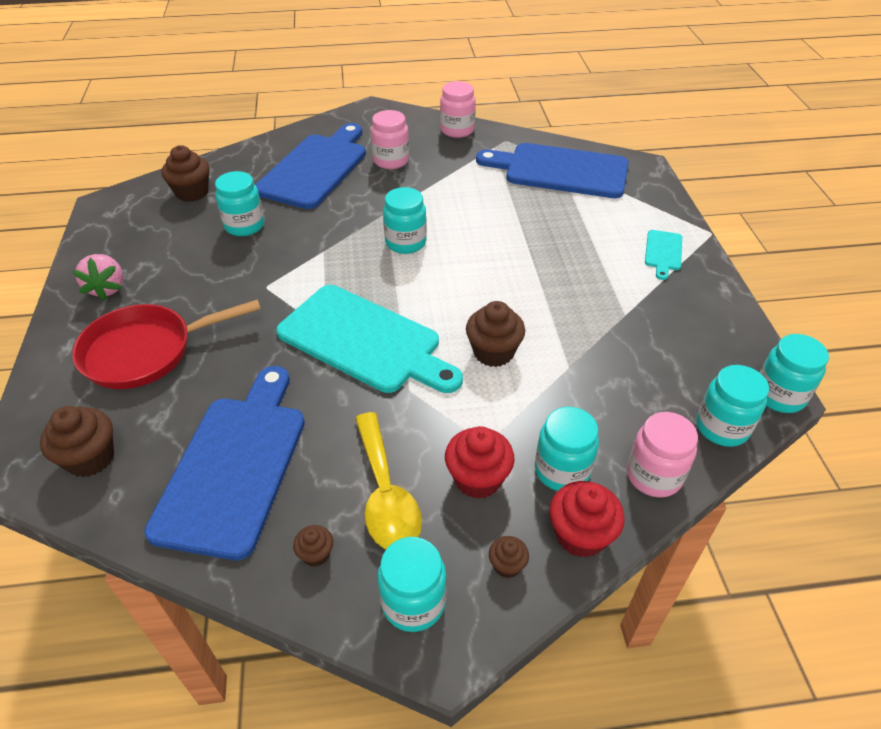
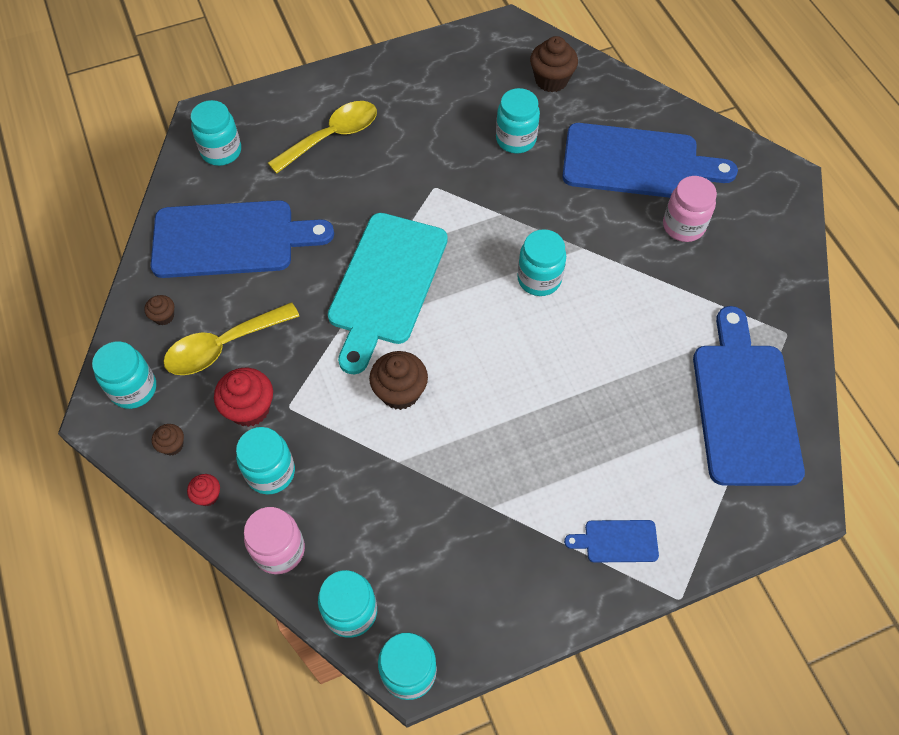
camera: 75 degrees right, 15 degrees up
brown cupcake [40,406,114,477] -> turquoise jar [191,100,241,166]
pink strawberry [72,254,123,301] -> none
red pan [72,299,261,389] -> yellow spoon [268,101,377,174]
pink jar [440,81,476,138] -> none
red cupcake [549,481,625,558] -> red cupcake [187,474,220,506], size x0.54
turquoise cutting board [645,230,682,280] -> blue cutting board [564,520,659,563]

